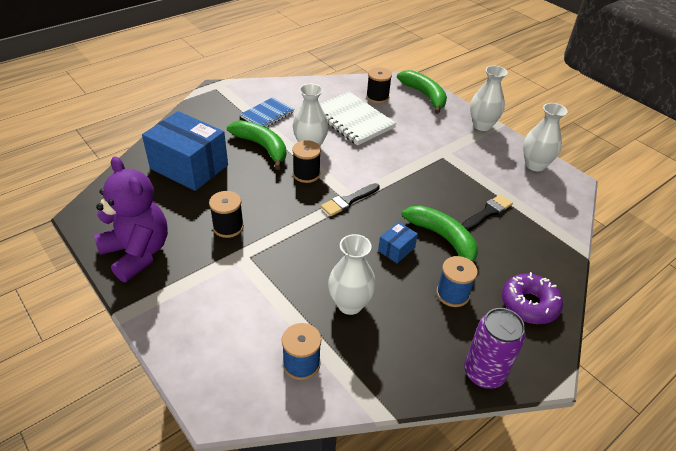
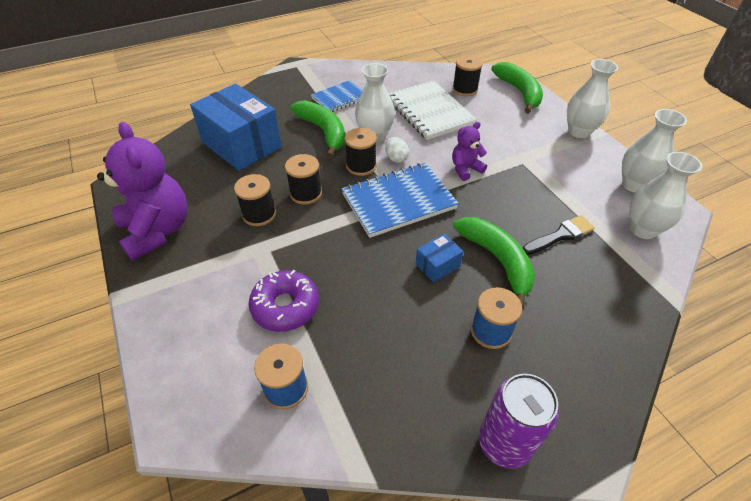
camera: 15 degrees right, 5 degrees up
black brush [321,183,380,216] -> blue notebook [341,163,459,238]
white vase [328,234,376,315] -> white vase moved to [629,152,702,239]
purple donut [502,272,563,324] -> purple donut moved to [249,270,319,332]
none -> black spool [285,154,322,204]
none -> white egg [385,137,409,163]
none -> purple teddy bear [452,122,487,181]

